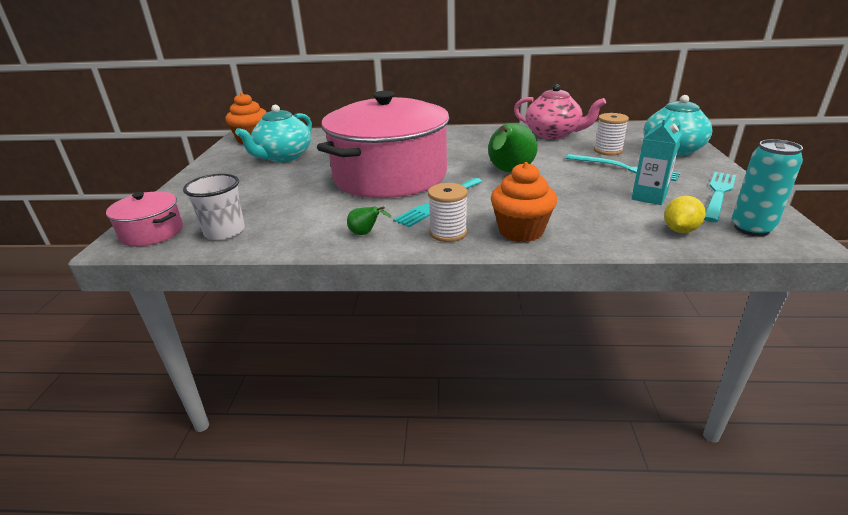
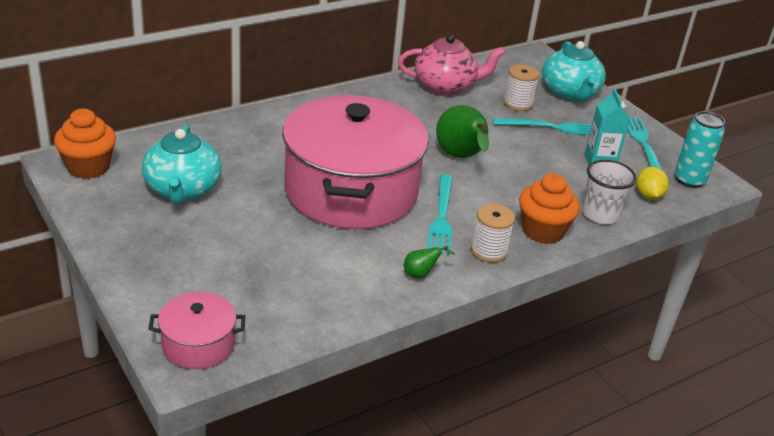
camera: 40 degrees left, 5 degrees up
white cup [183,174,245,240] -> white cup moved to [582,160,637,224]

